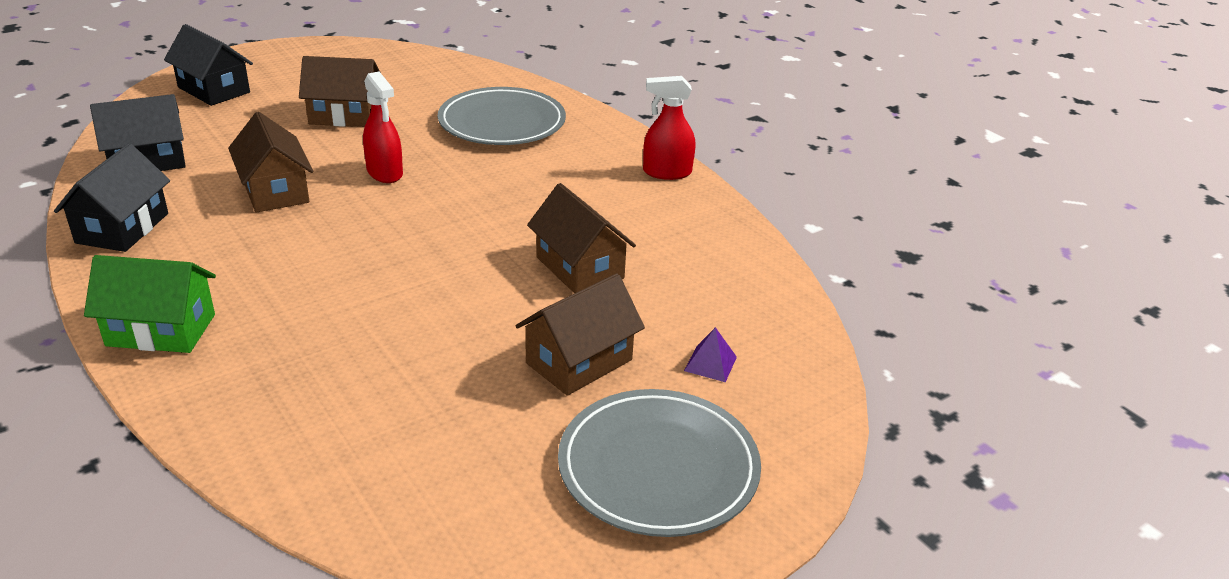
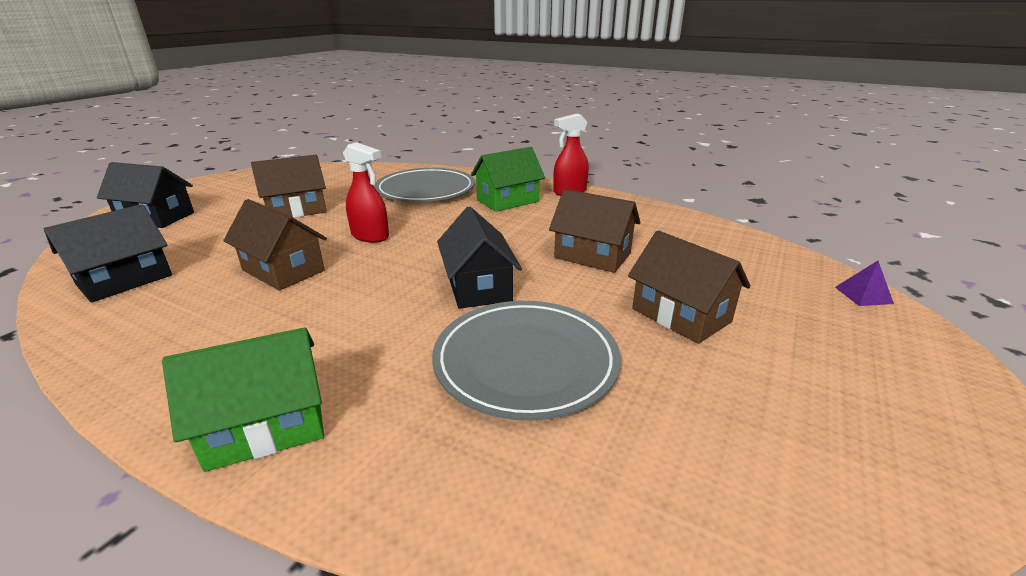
camera: 25 degrees left, 5 degrees down
black house [54,143,170,252] -> black house moved to [437,207,522,309]
brown house [516,273,645,396] -> brown house turned 60 degrees counterclockwise [628,230,751,344]
grey plate [558,389,761,537] -> grey plate moved to [432,301,621,421]
purple pyramid [684,327,737,382] -> purple pyramid moved to [835,261,894,306]
none -> green house [471,147,545,212]

